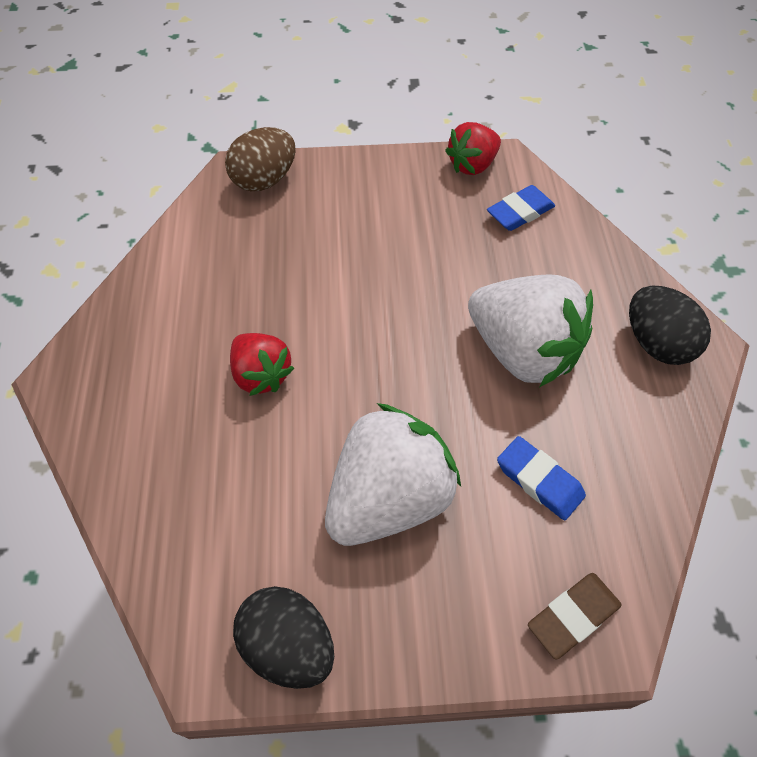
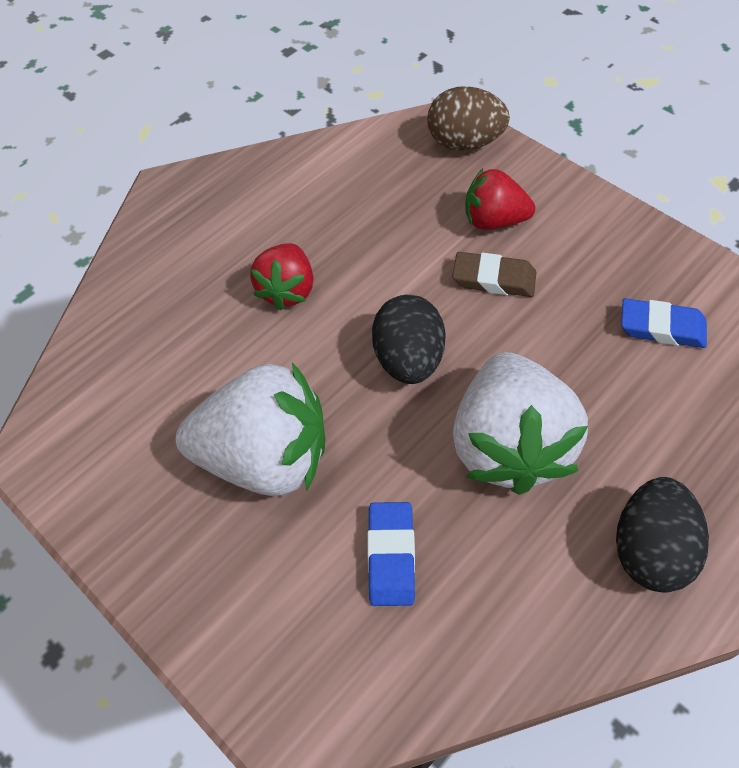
camera: 50 degrees right, 0 degrees up
black egg [233,586,334,689] -> black egg moved to [372,295,446,384]
red strawberry [445,122,501,175] -> red strawberry moved to [465,169,535,230]
brown eraser [528,573,621,660] -> brown eraser moved to [452,252,537,297]

